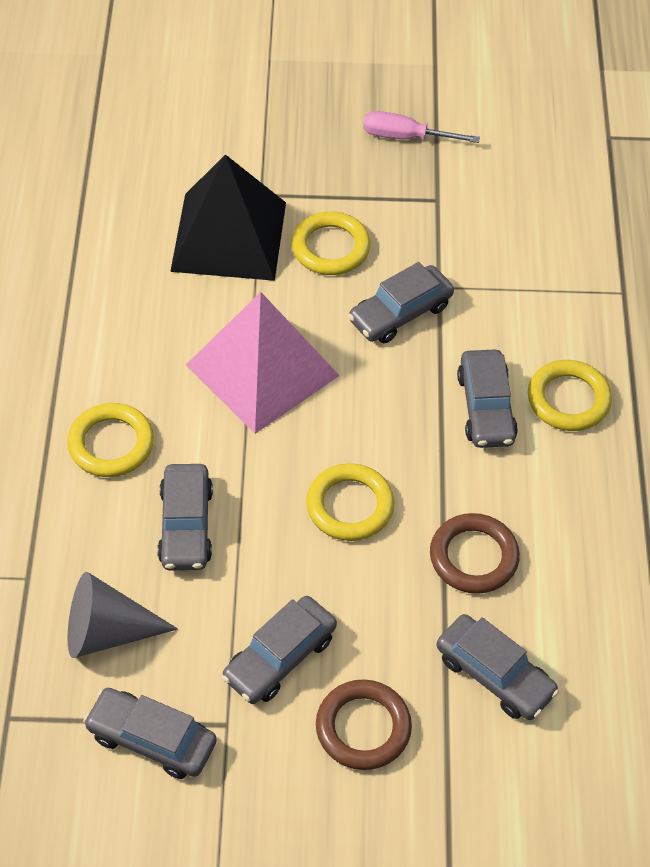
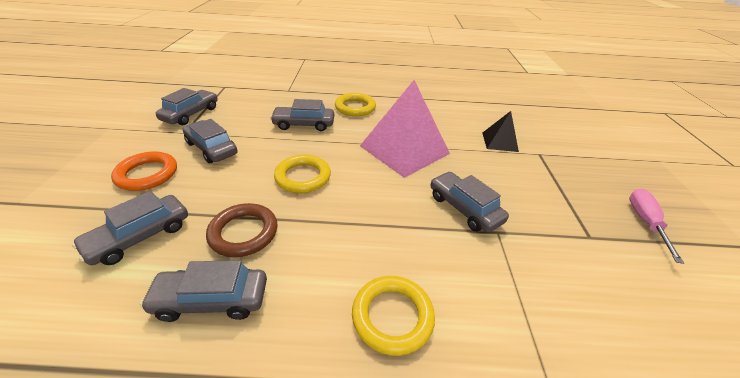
camera: 90 degrees right, 15 degrees down
grey cone [68,572,178,658] -> none
black pyramid [170,154,286,281] -> black pyramid [482,111,519,152], size x0.50
yellow ring [292,211,371,275] -> none
brown ring [316,679,412,770] -> orange ring [111,152,177,191]
grey car [457,349,518,448] -> grey car moved to [140,260,267,322]

